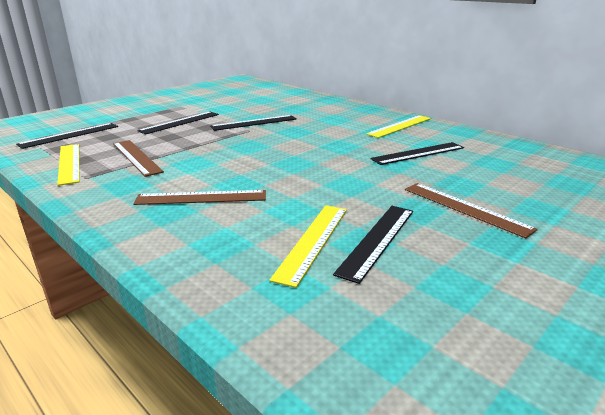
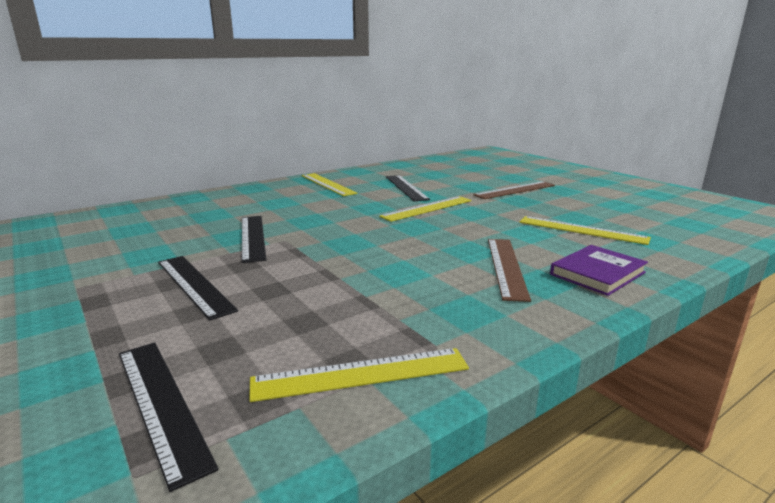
camera: 80 degrees left, 5 degrees down
brown ruler [113,140,164,177] -> none
black ruler [333,206,413,284] -> none
none -> yellow ruler [379,196,472,222]
none -> purple book [550,245,648,296]

